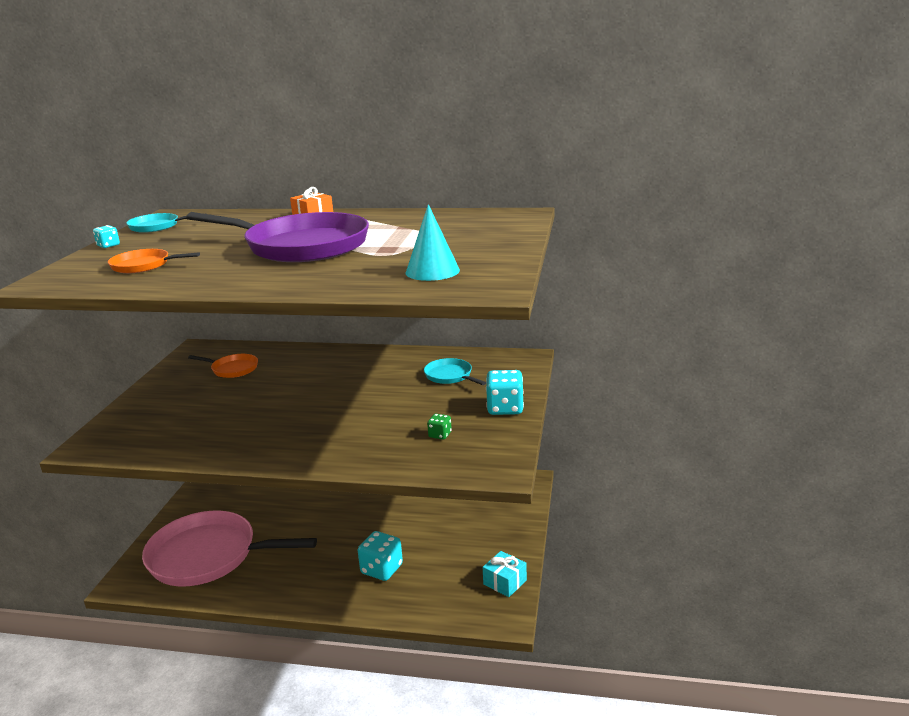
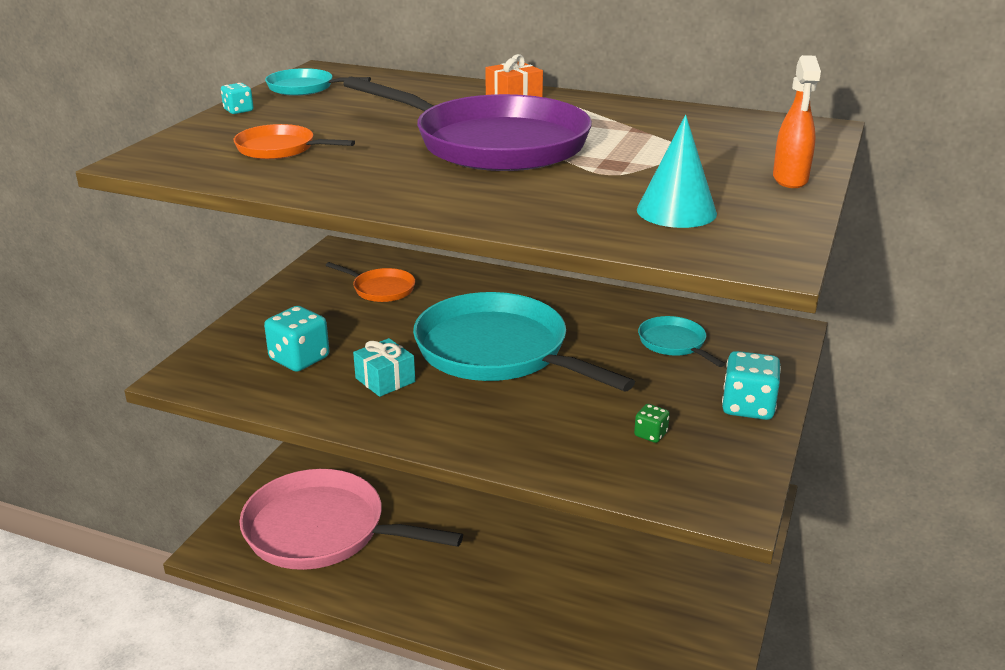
camera: 10 degrees right, 5 degrees up
turquoise dice [358,531,403,581] -> turquoise dice moved to [264,306,329,372]
turquoise gift [483,551,527,597] -> turquoise gift moved to [353,338,415,397]
none -> turquoise pan [413,292,635,392]
none -> orange spray bottle [773,55,821,188]

